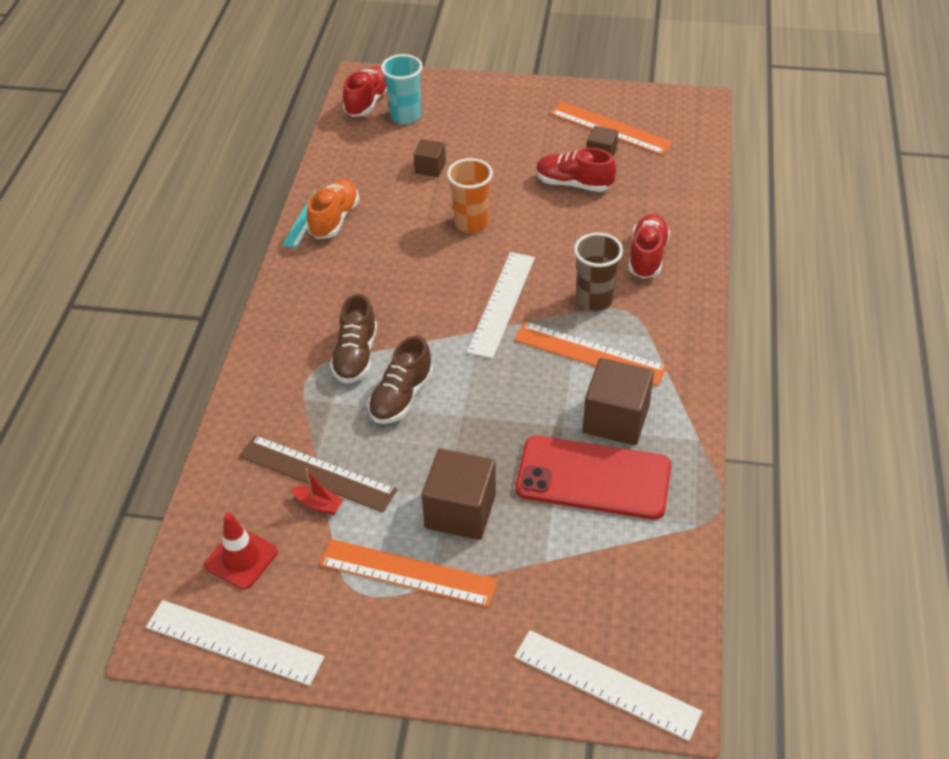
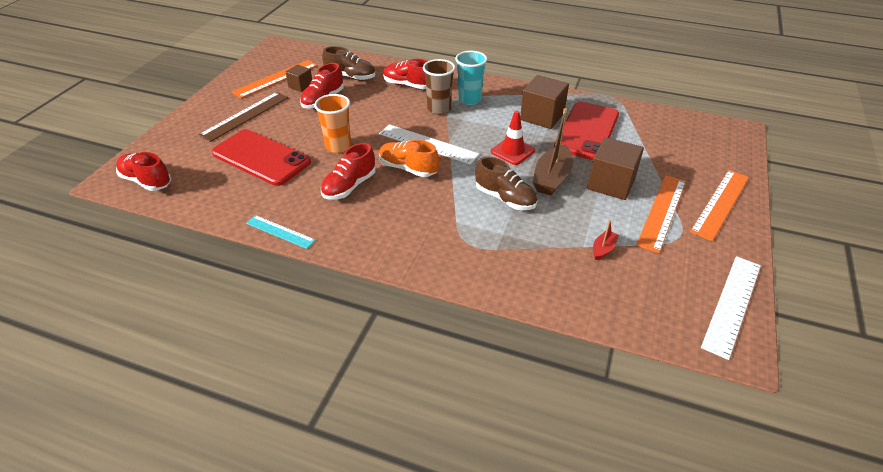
camera: 80 degrees left, 5 degrees down
red traffic cone [204,512,278,590] -> red traffic cone moved to [491,110,535,165]
brown ruler [239,435,397,513] -> brown ruler moved to [199,92,288,142]
orange shoe [307,179,359,239] -> orange shoe moved to [379,139,439,177]
brown shoe [330,294,377,384] -> brown shoe moved to [322,46,375,80]
turquoise cup [381,54,423,124] -> turquoise cup moved to [455,51,487,105]
brown cube [414,139,446,177] -> red phone [212,129,311,186]
orange ruler [514,322,667,386] -> orange ruler moved to [690,170,749,241]
white ruler [514,630,703,741] -> none
none -> red shoe [321,143,376,200]
none -> brown boat [533,108,573,195]

